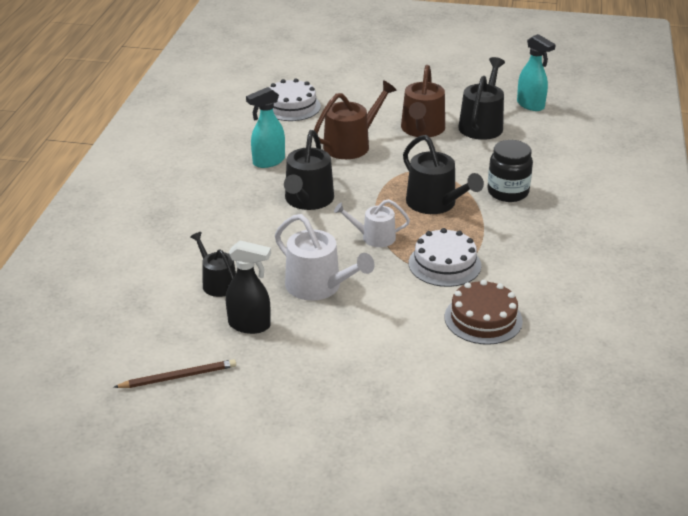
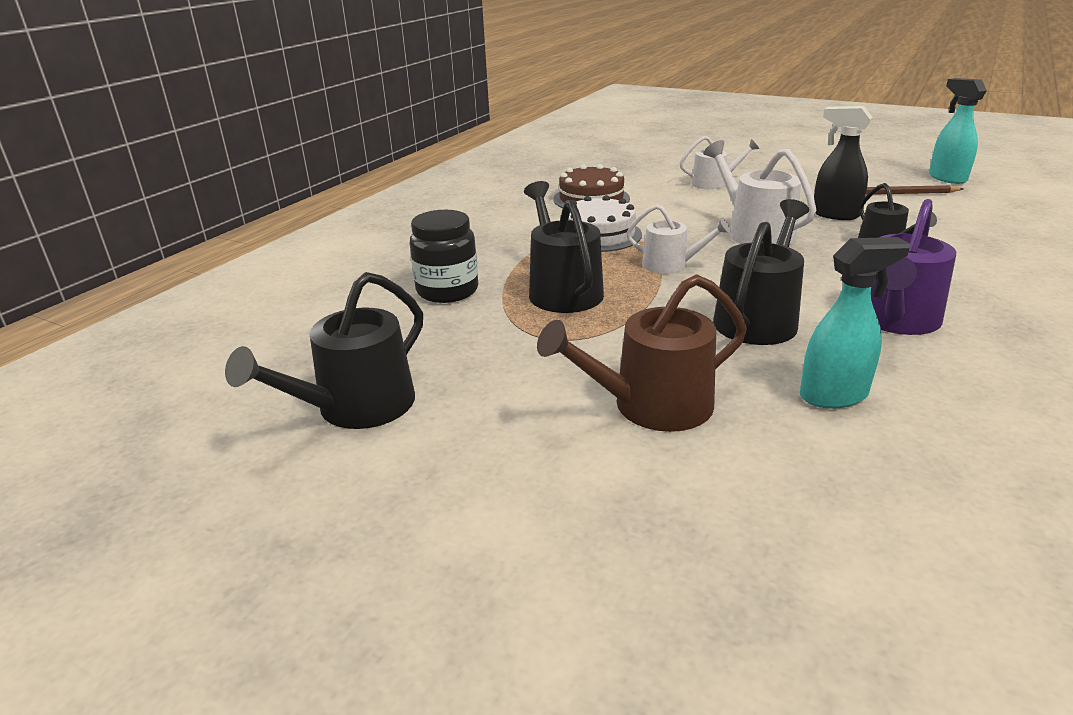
camera: 160 degrees left, 5 degrees down
white cake [269,79,321,121] -> none
brown watering can [401,65,445,137] -> none
turquoise spray bottle [517,34,556,111] -> turquoise spray bottle moved to [929,78,987,184]
none -> white watering can [680,136,759,189]
none -> purple watering can [871,199,956,335]

